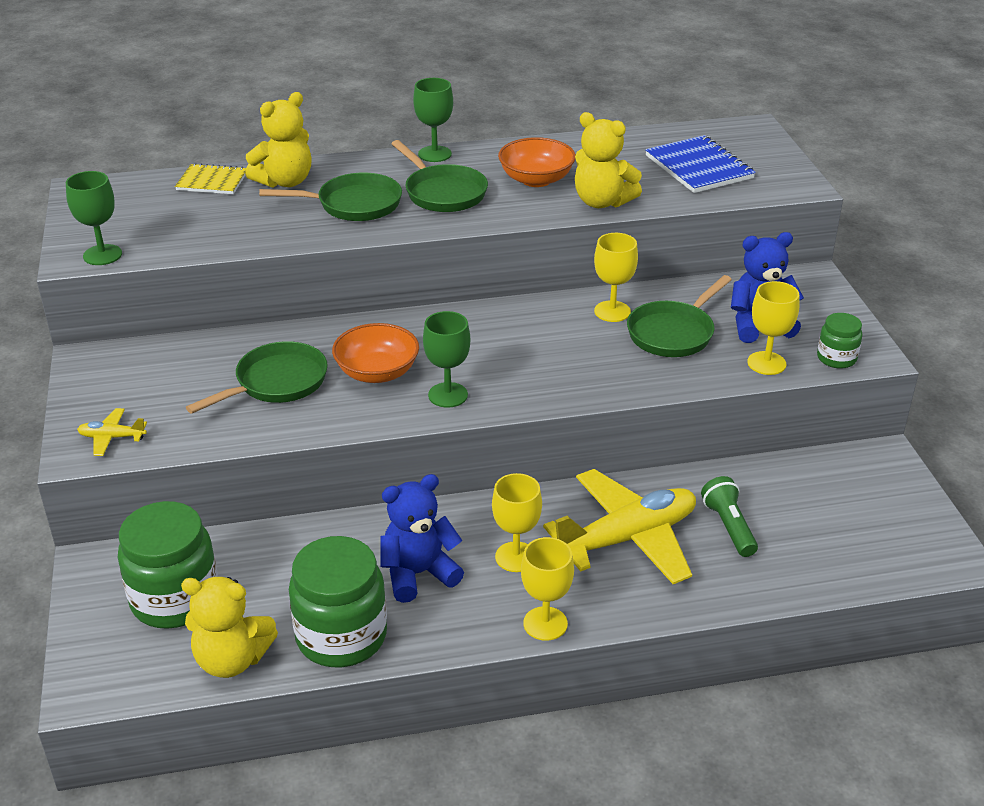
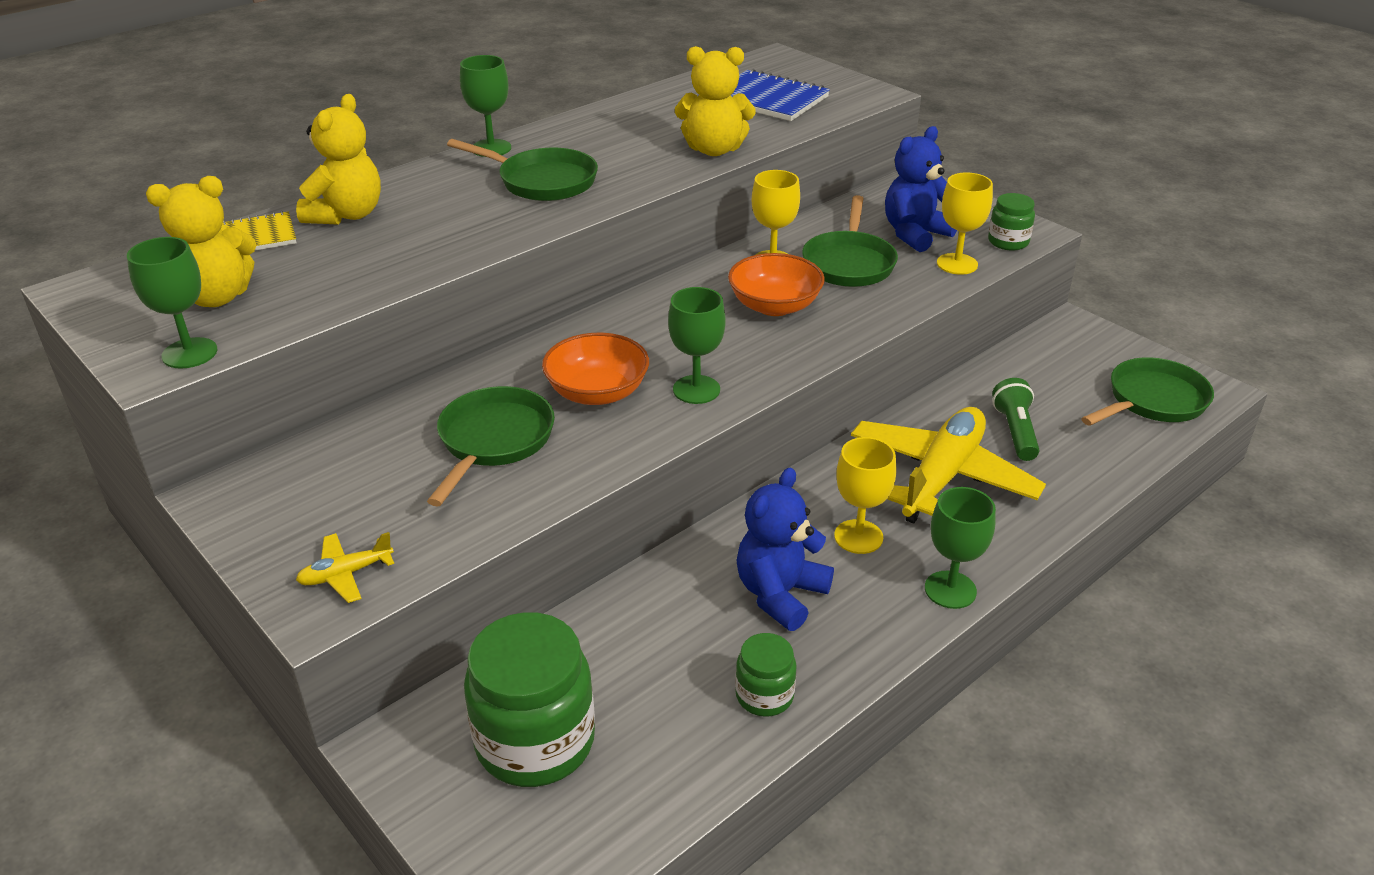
camera: 30 degrees left, 0 degrees up
yellow teddy bear [181,577,278,678] -> yellow teddy bear moved to [146,176,256,307]
green pan [259,173,402,221] -> green pan moved to [1081,357,1214,426]
green jar [289,536,387,667] -> green jar [735,633,797,717], size x0.51
orange bowl [498,137,576,187] -> orange bowl moved to [728,253,825,316]
yellow goblet [521,537,574,641] -> green goblet [925,487,996,609]
green flashlight [701,476,758,557] -> green flashlight turned 45 degrees clockwise [992,378,1039,461]

